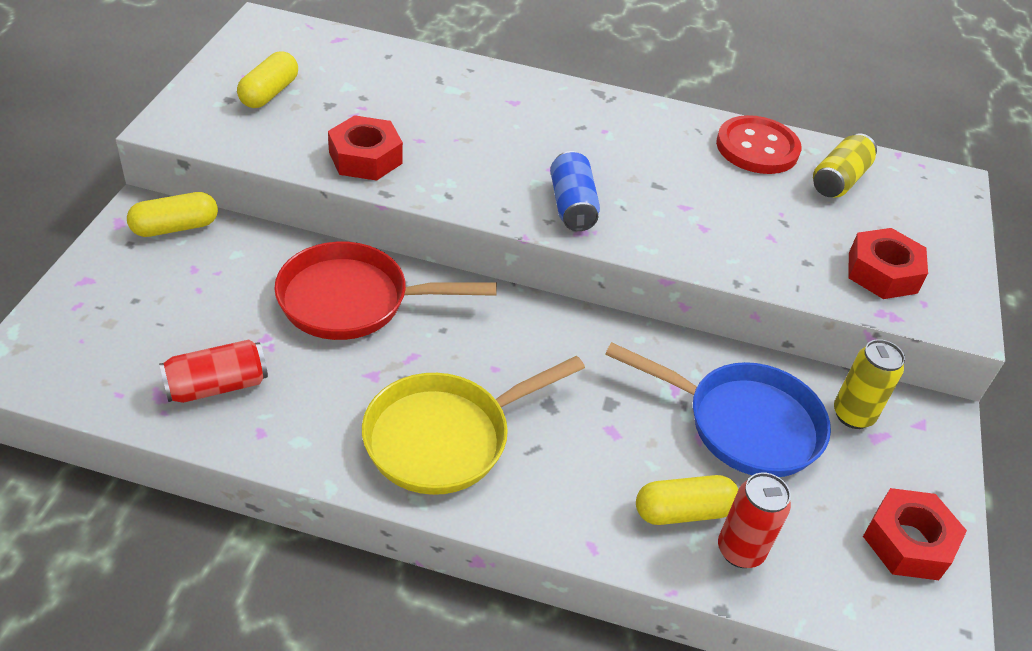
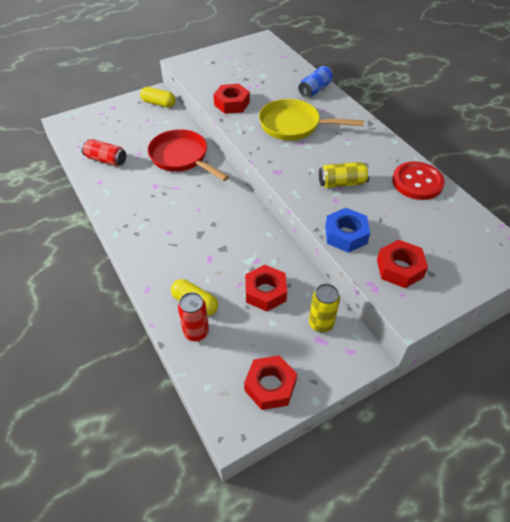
camera: 50 degrees right, 5 degrees up
yellow capsule [237,51,298,108] -> none
yellow pan [362,356,585,495] -> yellow pan moved to [259,99,364,140]
blue can [550,151,600,231] -> blue can moved to [298,66,333,98]
blue pan [605,342,831,477] -> red nut [245,265,287,312]
yellow can [813,133,877,198] -> yellow can moved to [319,162,370,188]
none -> blue nut [325,208,370,253]

